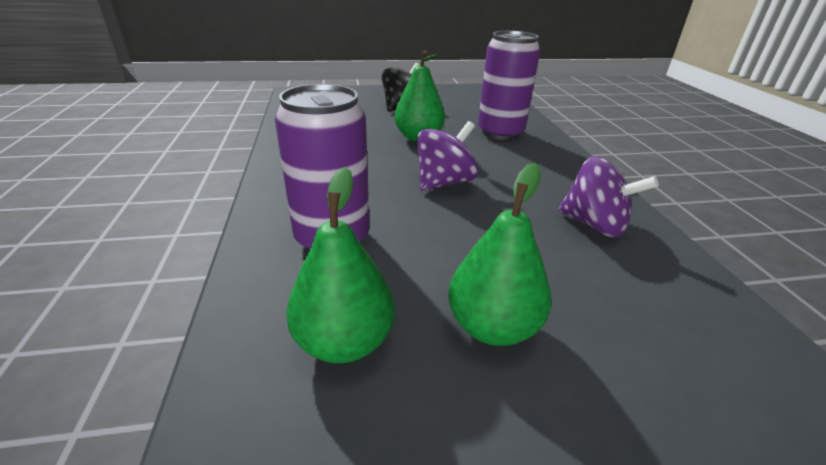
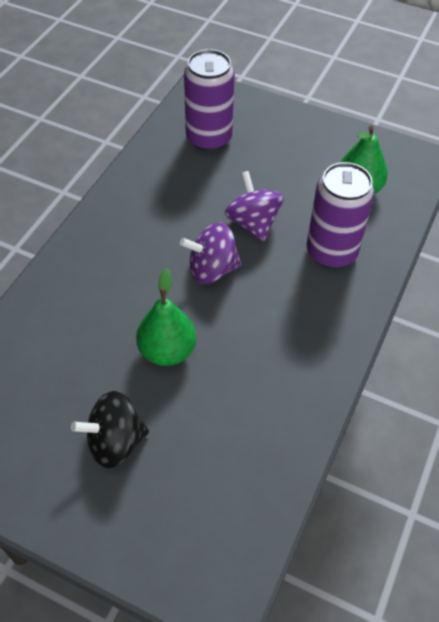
camera: 145 degrees left, 20 degrees up
green pear [448,163,551,346] -> none
purple can [478,31,540,140] -> purple can moved to [184,49,235,151]
purple spinning top [558,156,659,237] -> purple spinning top moved to [225,171,284,242]

